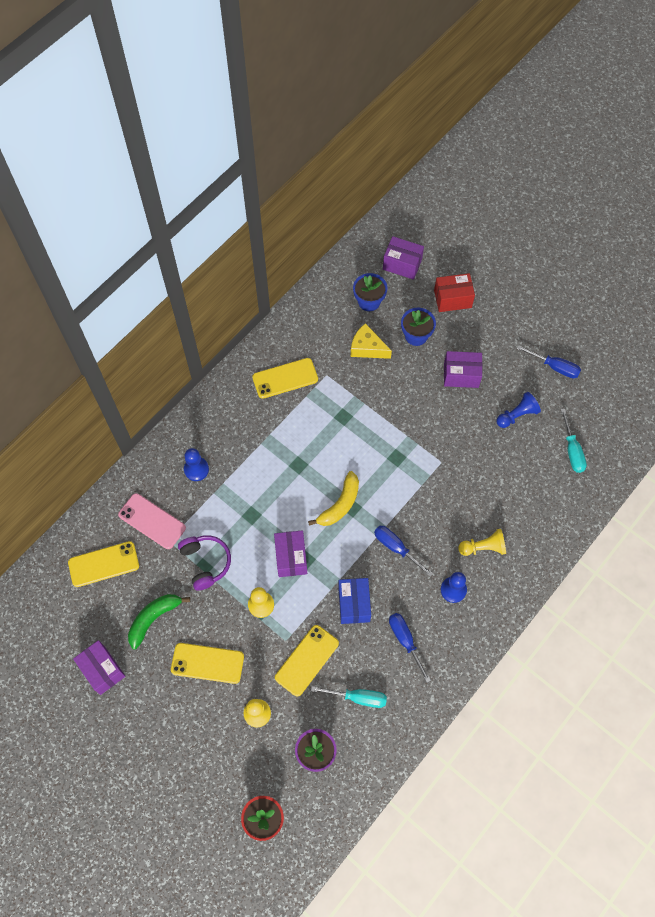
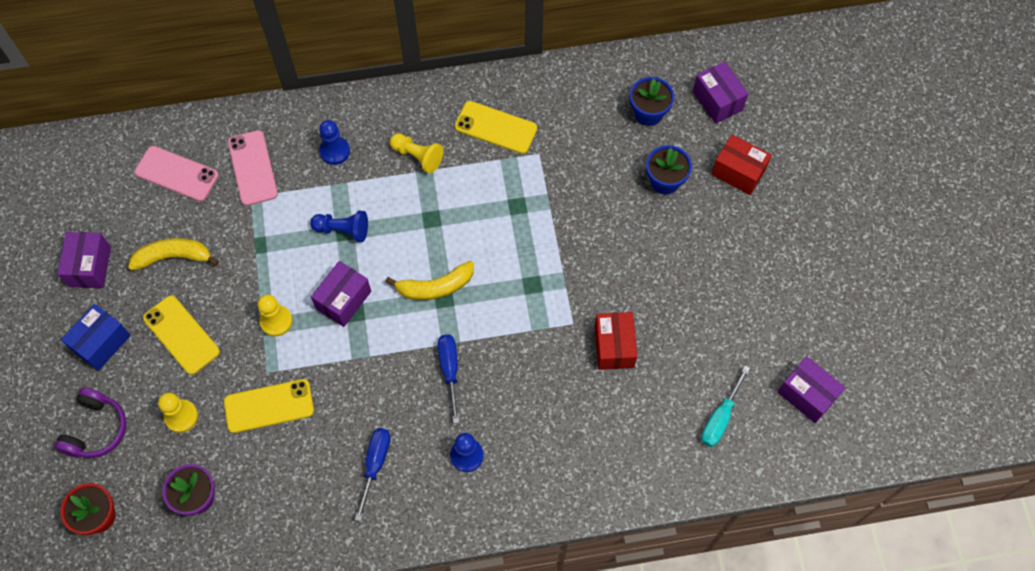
camera: 40 degrees right, 0 degrees up
yellow phone [68,541,139,587] -> pink phone [135,146,219,201]
green banana [128,594,190,649] -> yellow banana [128,238,219,271]
purple headphones [178,535,231,591] -> purple headphones moved to [54,388,126,458]
turquoise screwdriver [311,686,387,708] -> none
blue box [338,578,371,624] -> blue box moved to [61,304,131,371]
yellow cheese [351,323,392,359] -> none
purple box [444,351,482,388] -> purple box moved to [778,356,846,423]
yellow pawn [458,529,506,556] -> yellow pawn moved to [390,133,444,173]
blue pawn [496,392,541,428] -> blue pawn moved to [310,211,368,242]
blue screwdriver [517,345,581,378] -> none
none -> red box [595,312,637,370]

